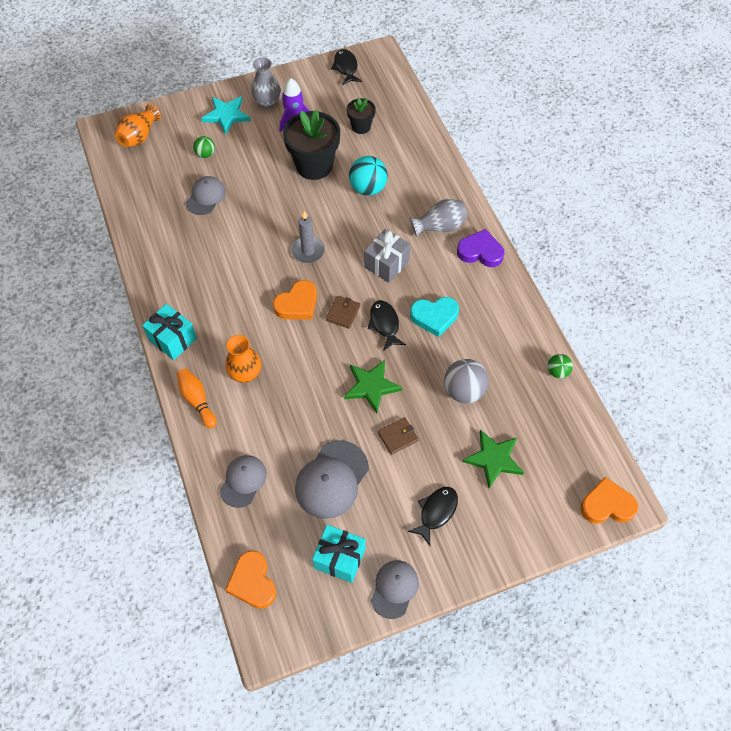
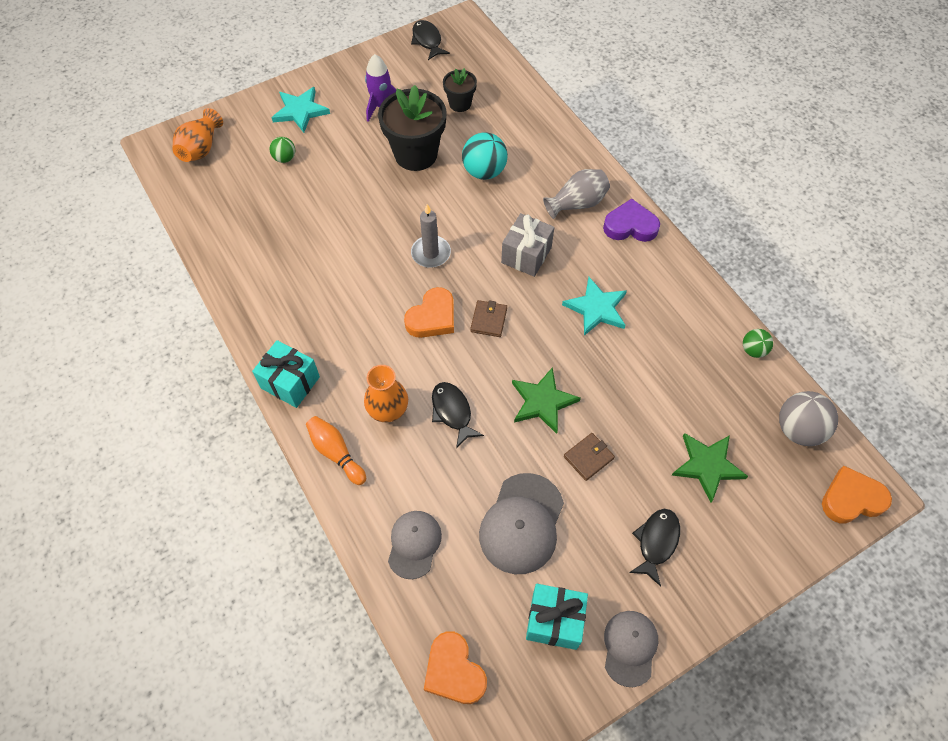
camera: 10 degrees left, 0 degrees up
grey cap [186,176,226,215] -> none
grey vase [251,57,281,108] -> none
black fish [368,301,406,351] -> black fish moved to [432,382,484,448]
turquoise heart [410,297,459,337] -> turquoise star [562,277,627,336]
grey ball [444,359,489,403] -> grey ball moved to [779,391,838,446]

